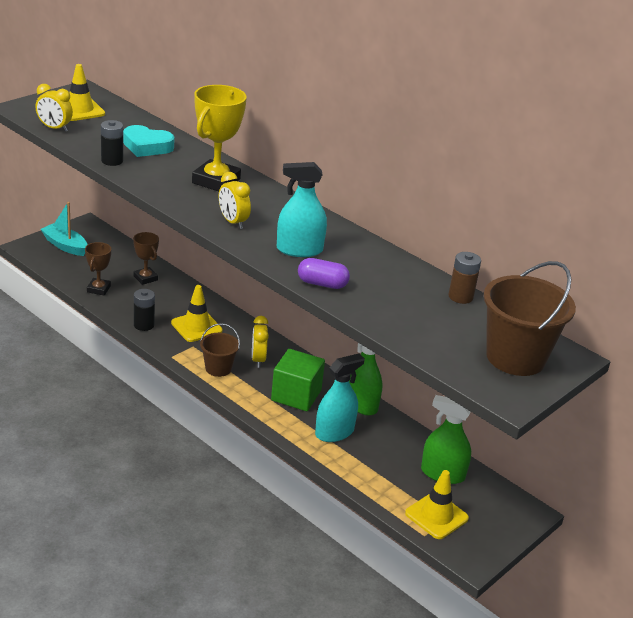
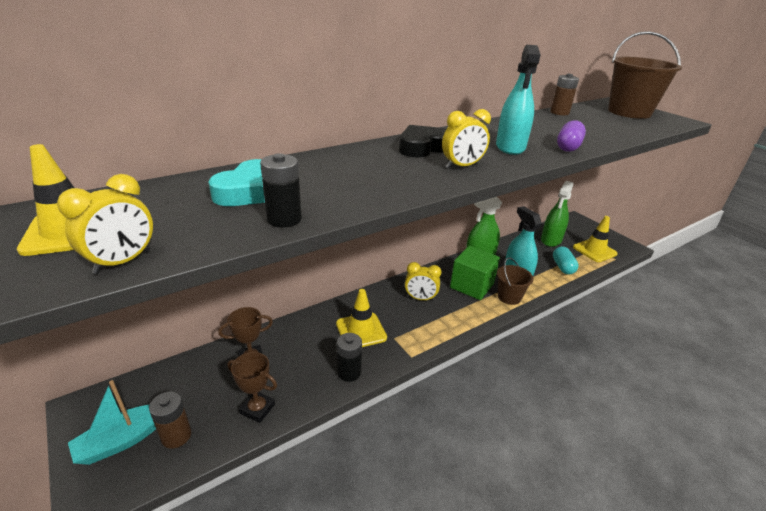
camera: 75 degrees left, 0 degrees up
yellow trophy [192,85,247,191] -> none
brown bucket [200,323,240,377] -> brown bucket moved to [497,257,533,305]
none -> brown battery [149,392,191,449]
none -> black heart [399,125,446,157]
none -> turquoise capsule [553,246,579,275]

